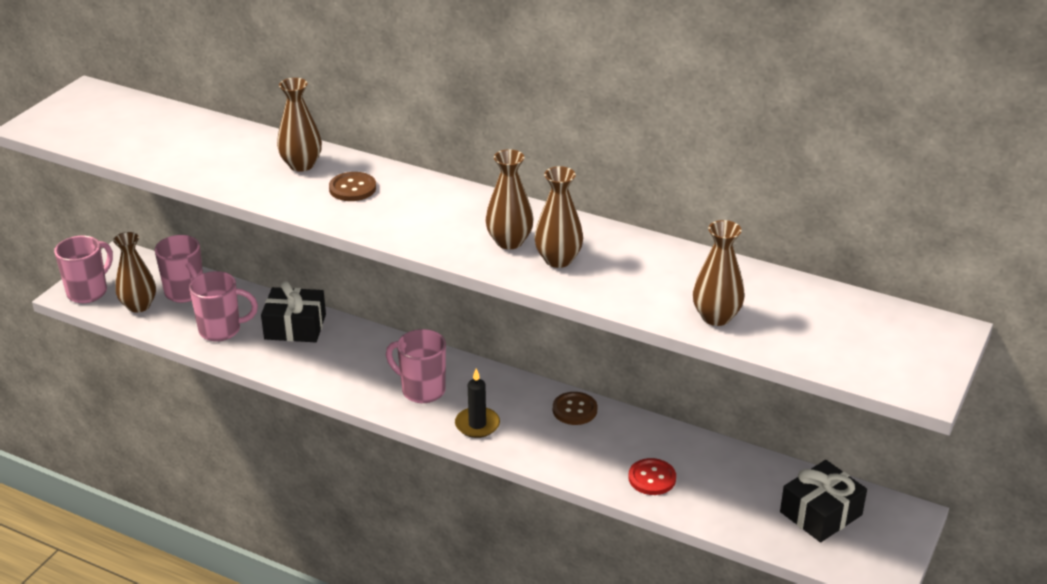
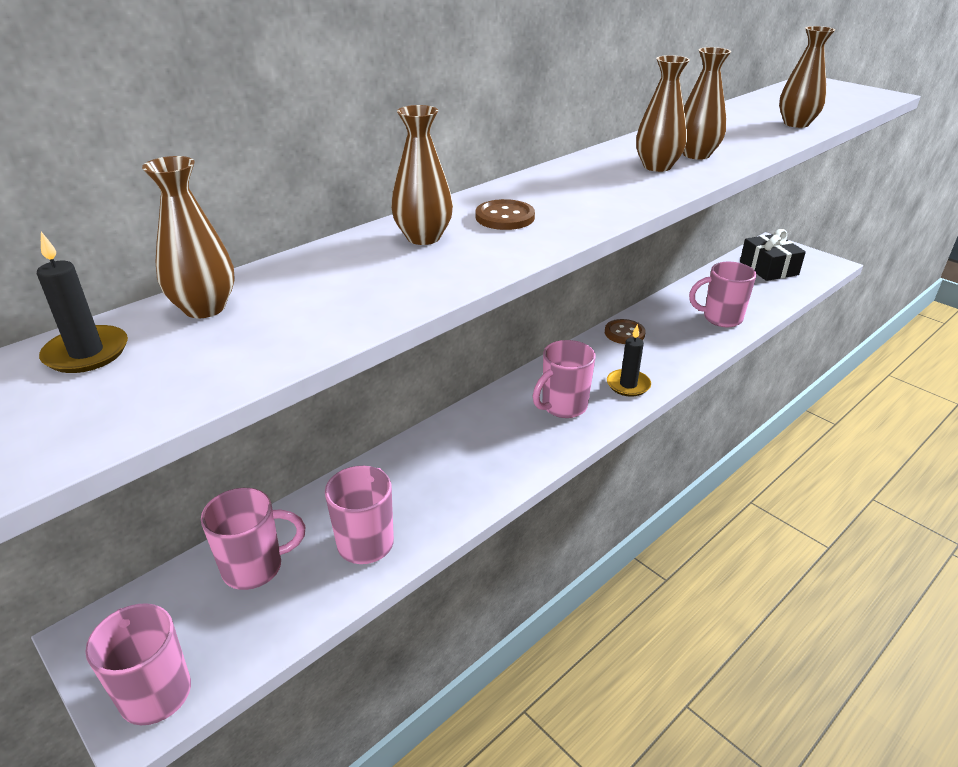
camera: 70 degrees left, 0 degrees up
brown vase [113,232,156,313] -> brown vase moved to [142,156,235,318]
black gift [261,281,326,342] -> none
red button [629,458,676,495] -> pink mug [689,262,757,327]
none -> black candle [37,232,128,373]

